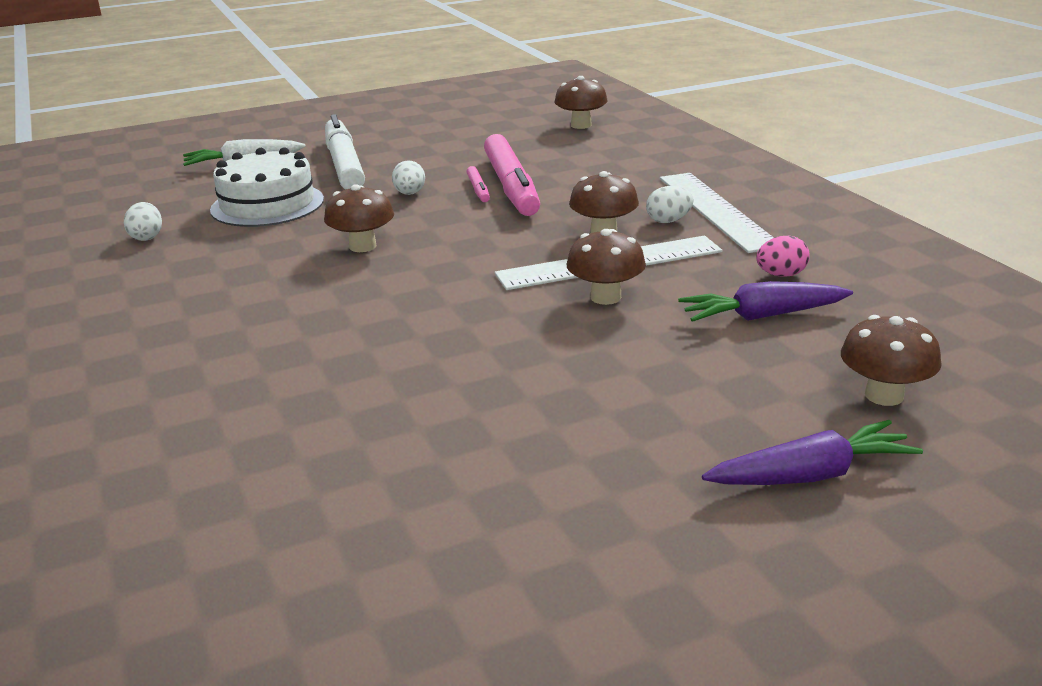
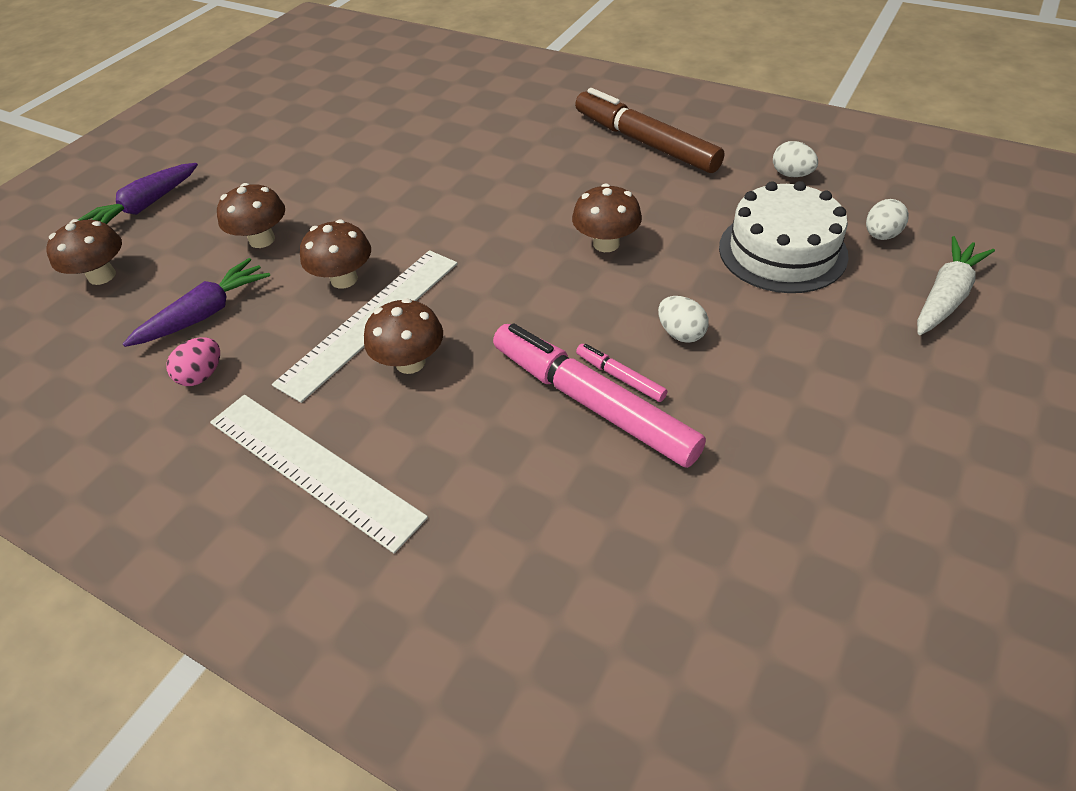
camera: 145 degrees right, 20 degrees up
white marker [325,114,365,189] -> none
brown mushroom [554,76,608,129] -> brown mushroom moved to [217,183,285,248]
white egg [646,186,694,223] -> white egg moved to [866,199,909,240]
none -> brown marker [575,88,724,173]

